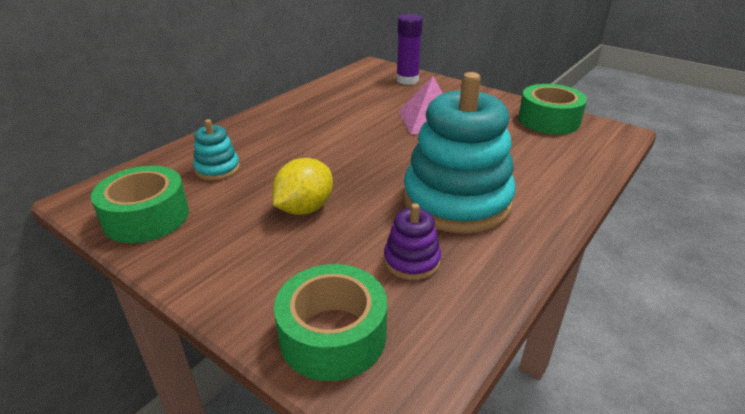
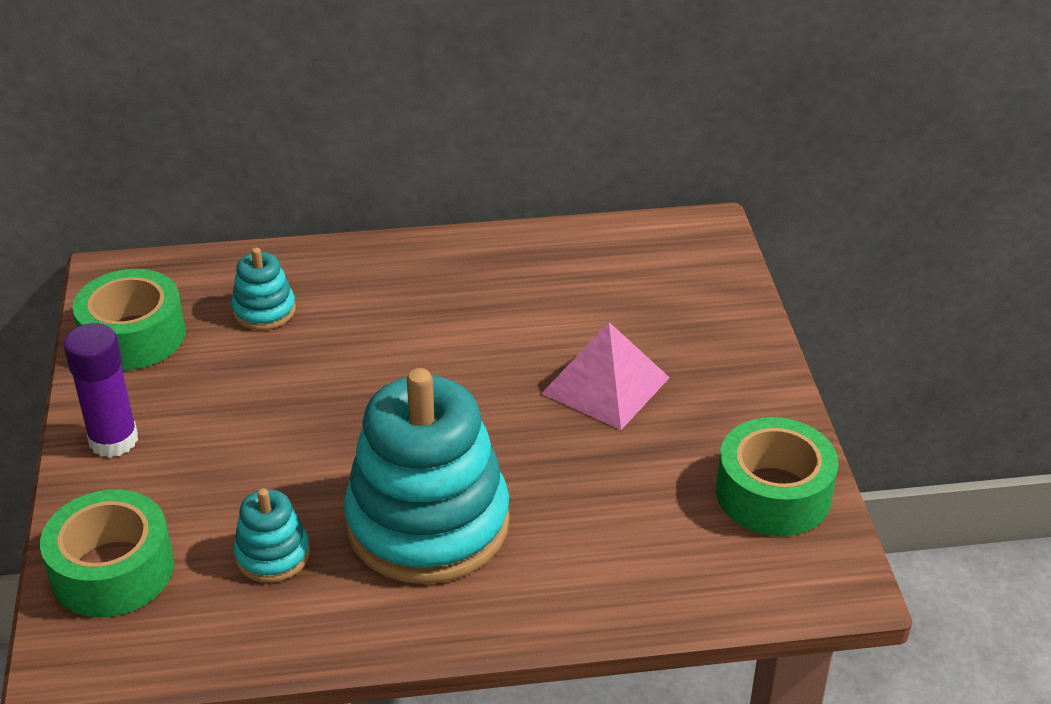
camera: 45 degrees right, 5 degrees up
yellow lemon [272,158,333,215] -> none
purple stacking toy [384,203,441,280] -> turquoise stacking toy [233,488,310,583]
purple glue stick [397,14,423,85] -> purple glue stick moved to [63,323,138,458]

